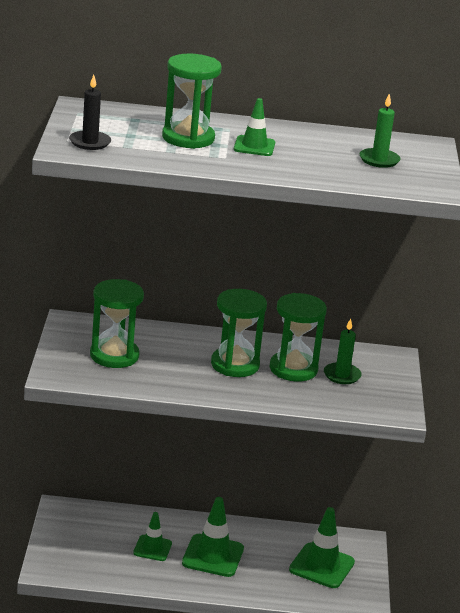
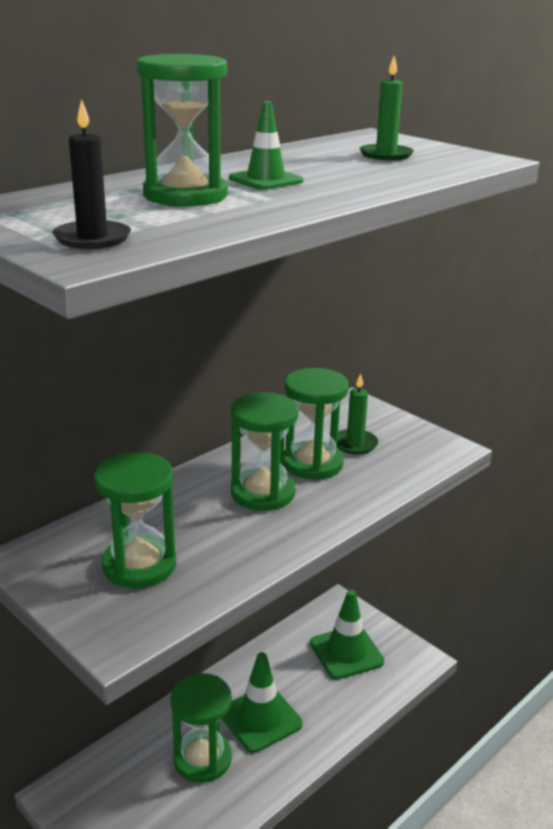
camera: 45 degrees left, 0 degrees up
green traffic cone [133,512,172,561] -> green hourglass [170,673,232,783]

